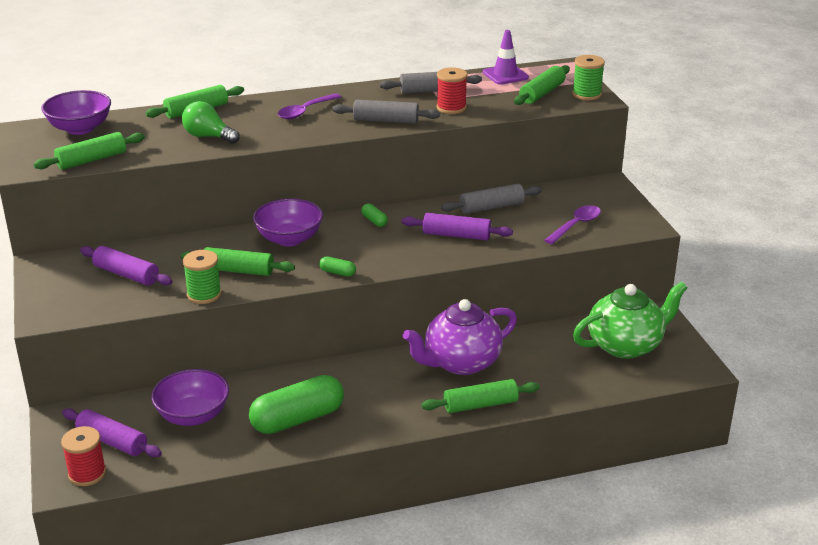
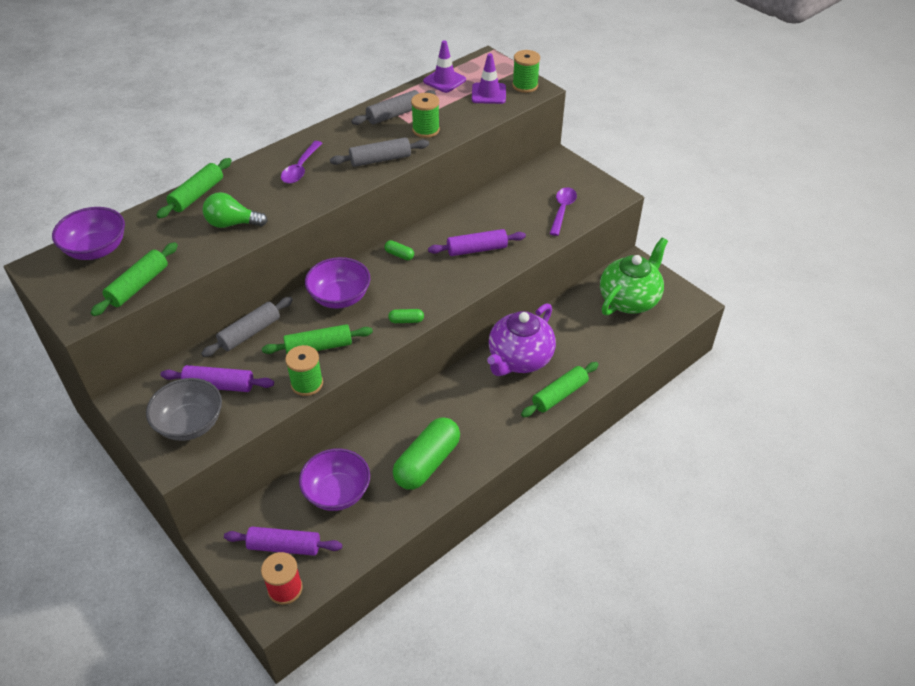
camera: 25 degrees left, 15 degrees up
red spool [437,67,467,114] -> green spool [411,93,440,138]
grey rolling pin [441,184,542,214] -> grey rolling pin moved to [201,297,293,357]
green rolling pin [514,65,570,105] -> purple traffic cone [472,53,506,104]
none -> grey bowl [146,378,222,441]

